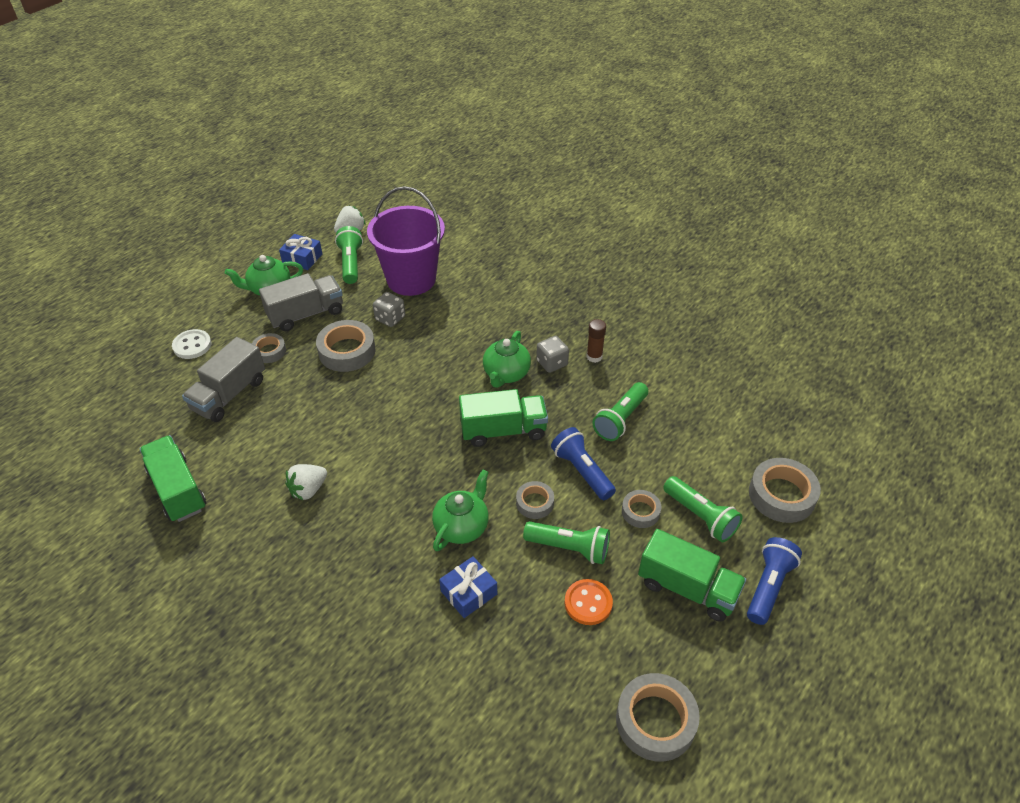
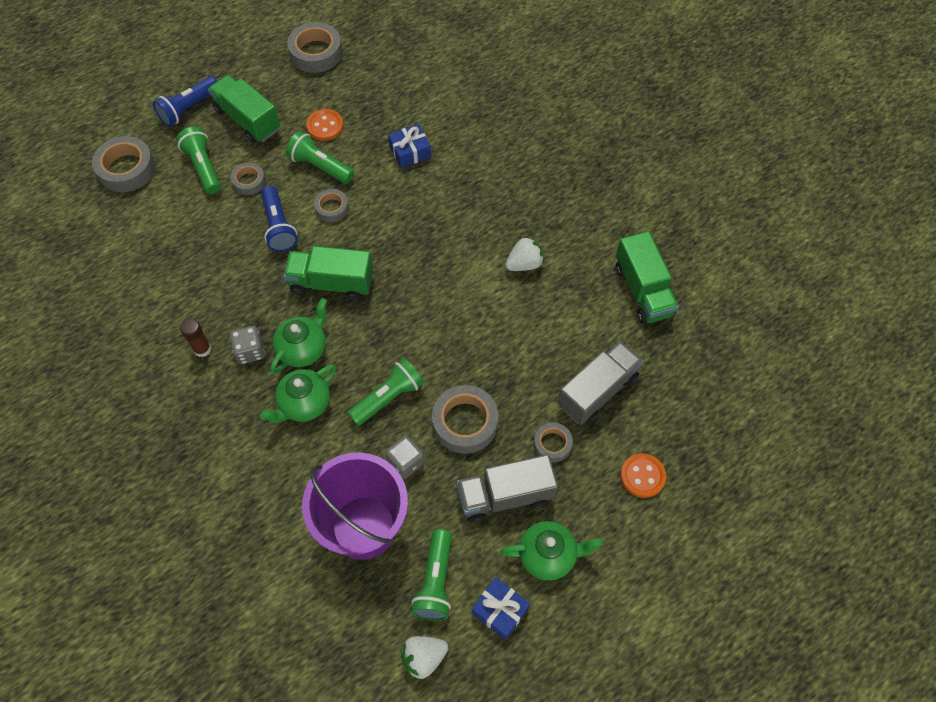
camera: 165 degrees left, 15 degrees up
white button [172,329,211,359] -> orange button [621,453,666,498]
green teapot [432,470,489,551] -> green teapot moved to [260,364,337,423]
green flashlight [592,382,648,441] -> green flashlight moved to [348,358,424,426]

